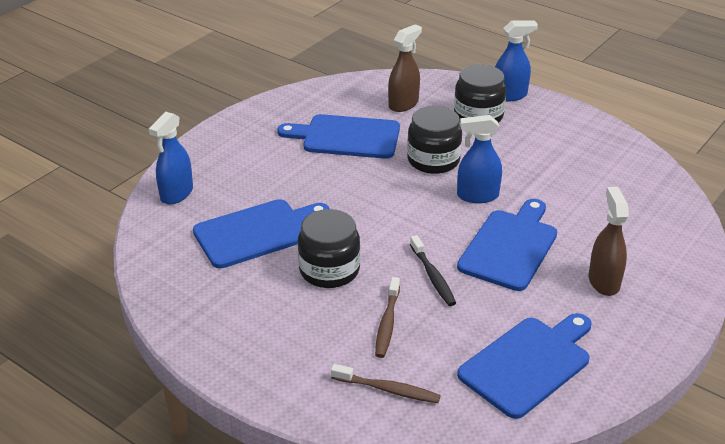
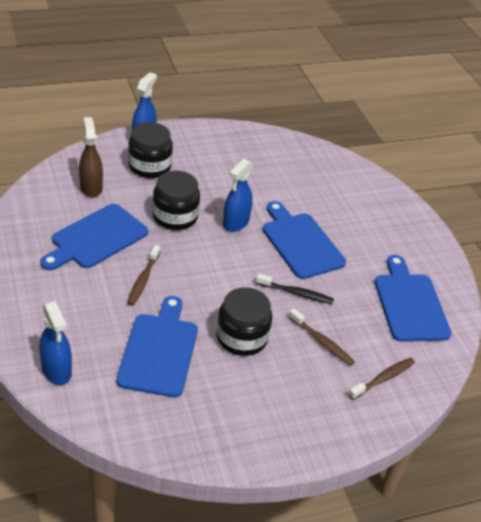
camera: 60 degrees left, 5 degrees up
brown spray bottle [589,187,629,296] -> none
none -> brown toothbrush [127,245,160,306]

